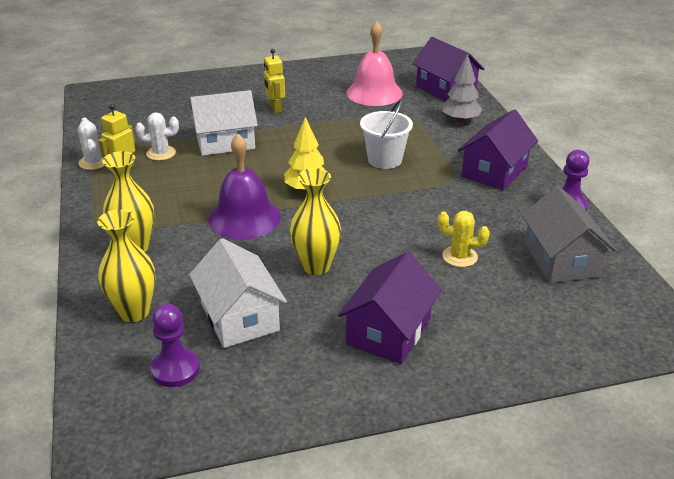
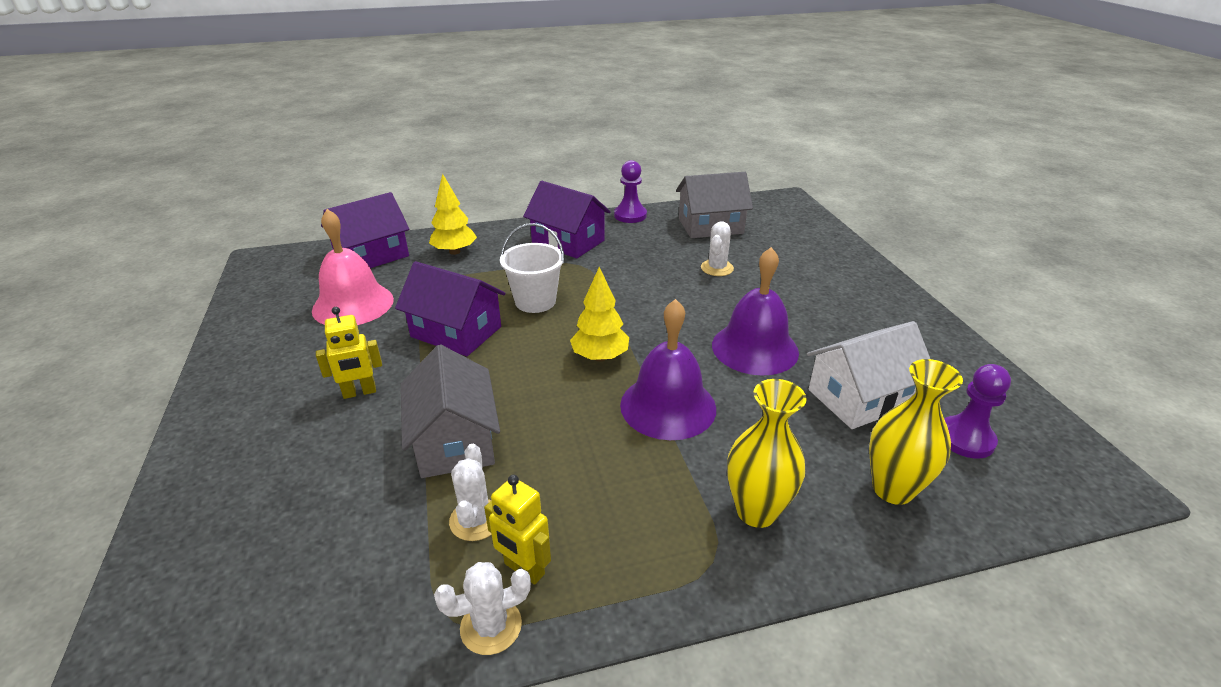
camera: 90 degrees left, 0 degrees up
white house [190,90,258,156] -> grey house [401,344,500,478]
yellow vase [290,168,341,275] -> purple bell [712,247,799,376]
purple house [338,252,442,364] -> purple house moved to [395,261,505,356]
yellow cactus [438,211,490,267] -> white cactus [701,222,734,276]
grey tree [442,53,483,123] -> yellow tree [429,174,477,255]

